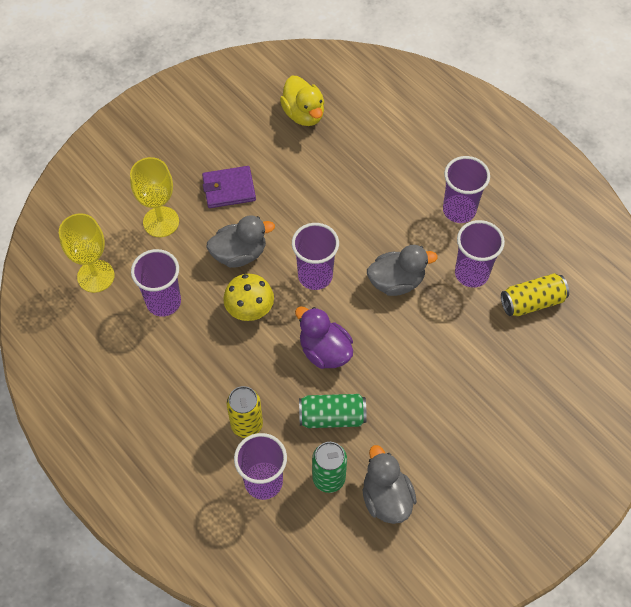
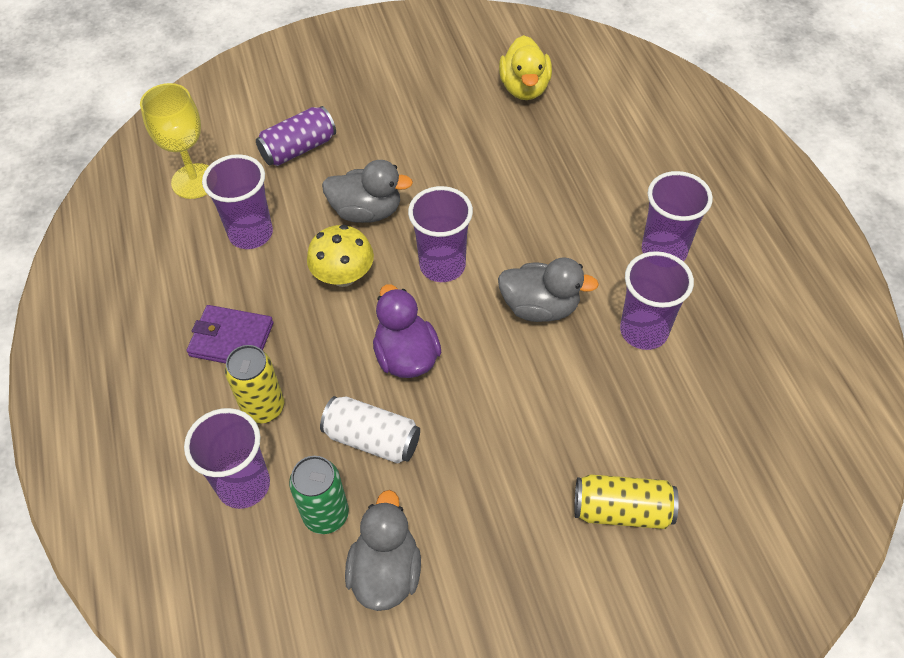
camera: 25 degrees right, 5 degrees down
yellow goblet [130,157,179,237] -> purple can [256,106,336,166]
purple wallet [202,166,256,208] -> purple wallet moved to [187,305,273,364]
green can [299,394,367,428] -> white can [320,396,420,464]
yellow can [501,273,569,316] -> yellow can moved to [574,474,679,529]

